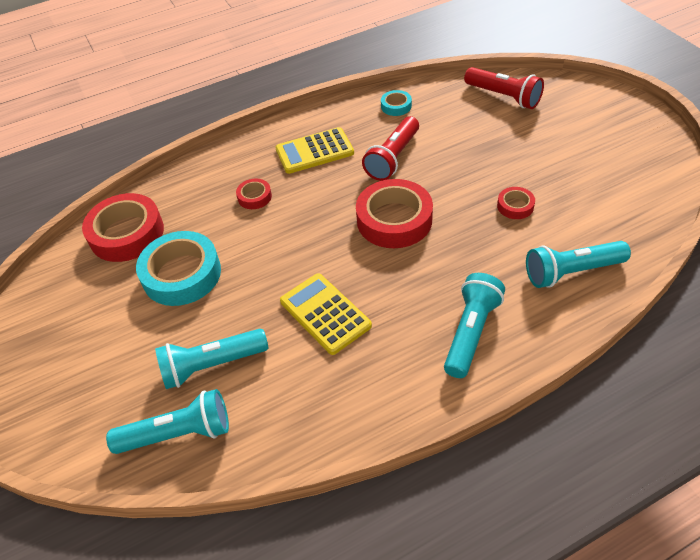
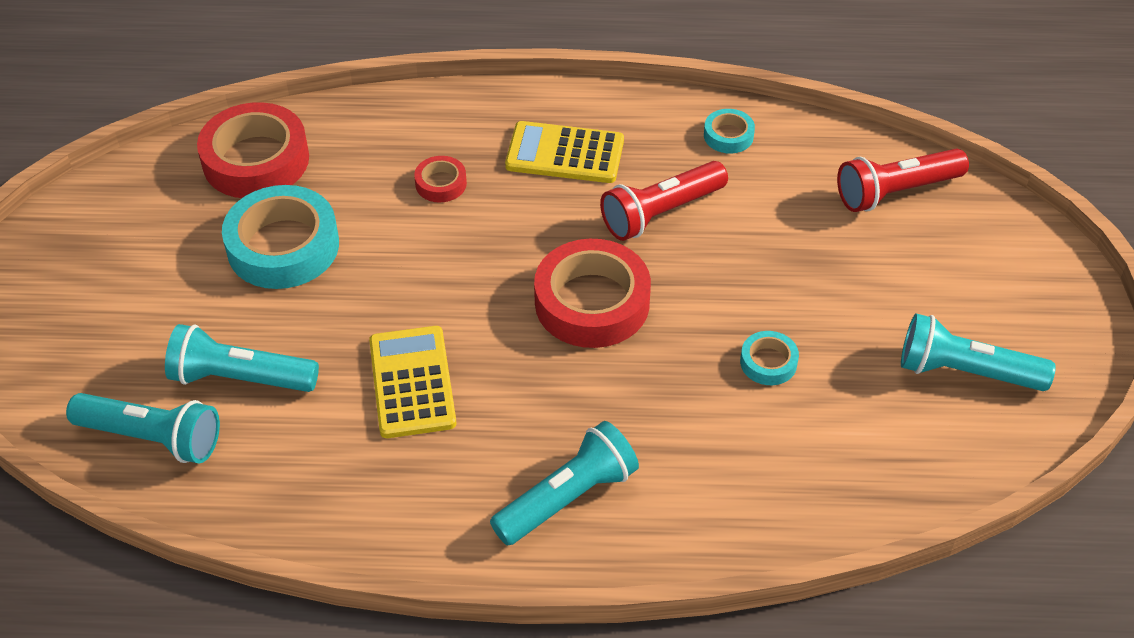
camera: 25 degrees right, 0 degrees up
red flashlight [464,67,544,109] -> red flashlight turned 90 degrees clockwise [837,149,969,212]
red tape [497,187,535,219] -> turquoise tape [740,331,799,385]
turquoise flashlight [526,241,631,288] -> turquoise flashlight moved to [901,313,1056,391]

